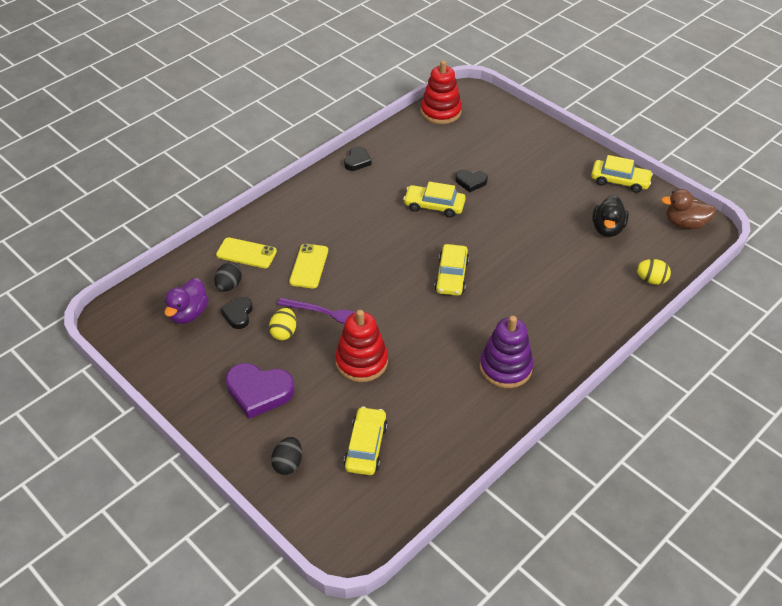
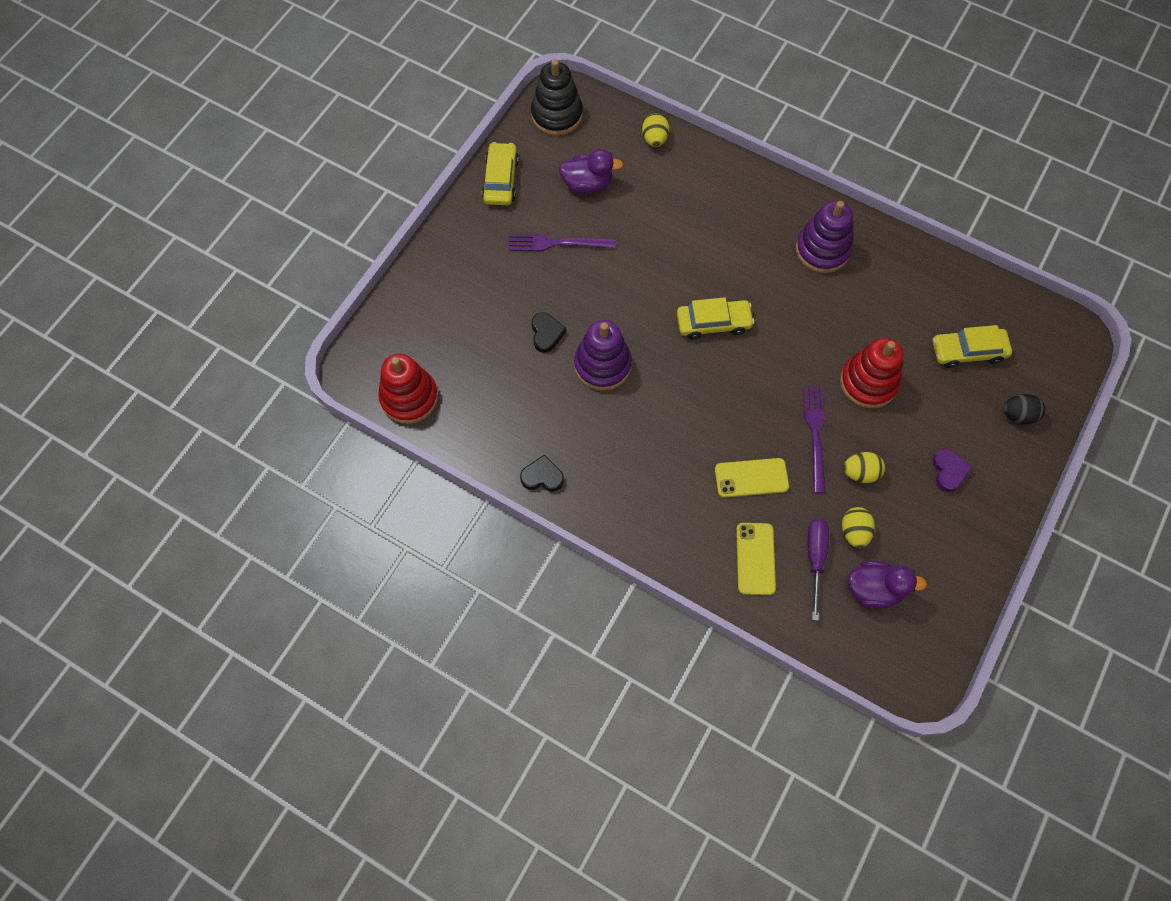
camera: 105 degrees left, 20 degrees up
black egg [214,263,242,292] -> purple screwdriver [808,519,829,621]
black heart [221,297,253,329] -> yellow egg [842,507,875,548]
purple heart [226,363,295,419] -> purple heart [932,448,972,492], size x0.57
yellow car [403,182,466,217] -> purple stacking toy [574,320,632,391]
black duck [592,195,629,237] -> purple duck [559,149,623,194]
brown duck [661,189,716,229] -> black stacking toy [531,59,583,136]
none -> purple fork [509,234,615,251]

